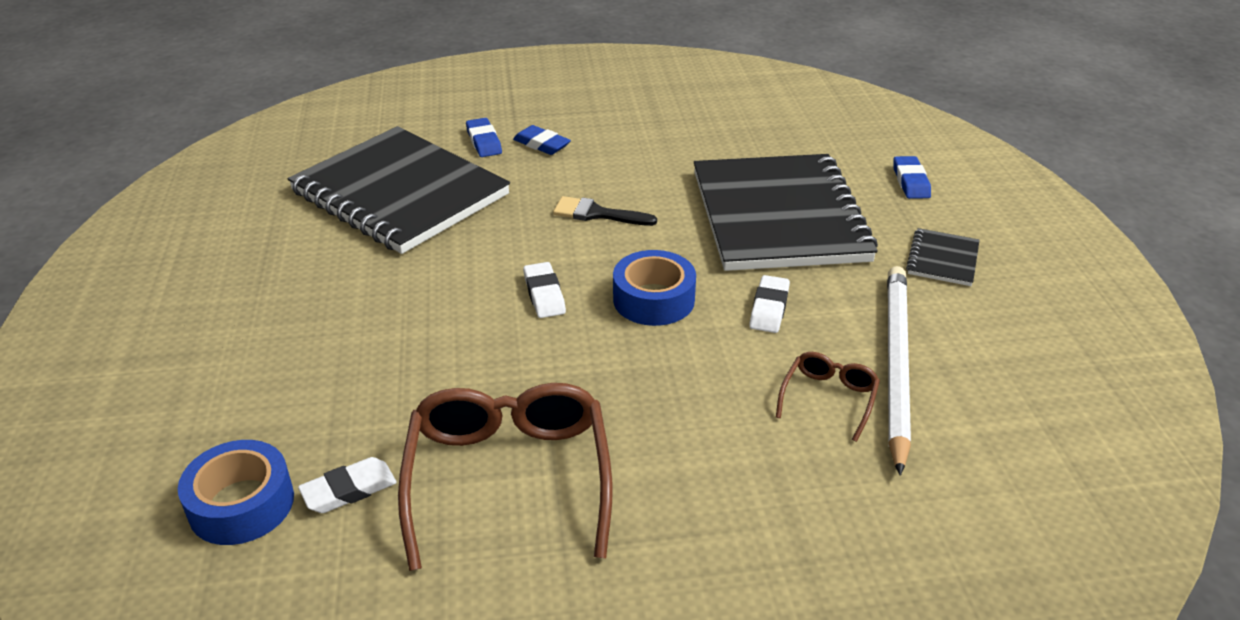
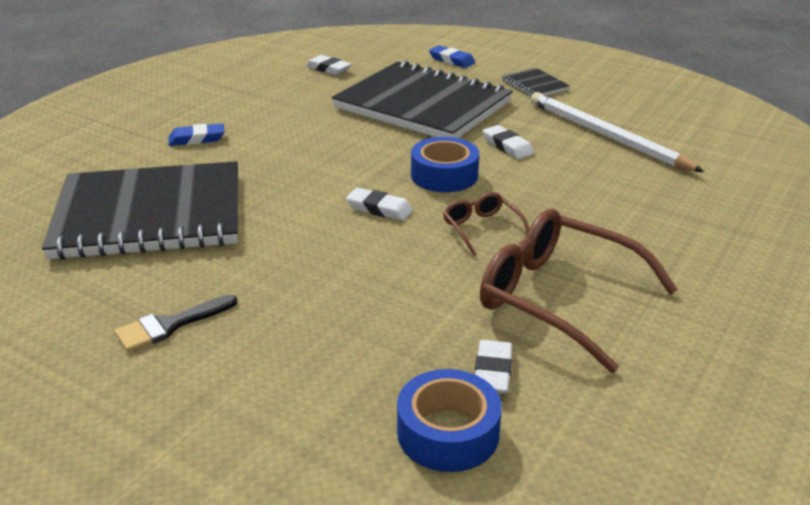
camera: 50 degrees left, 5 degrees down
blue eraser [466,118,502,157] -> none
black brush [553,196,657,226] -> black brush moved to [114,295,237,352]
brown glasses [776,352,880,442] -> brown glasses moved to [443,192,529,256]
none -> white eraser [306,55,351,75]

